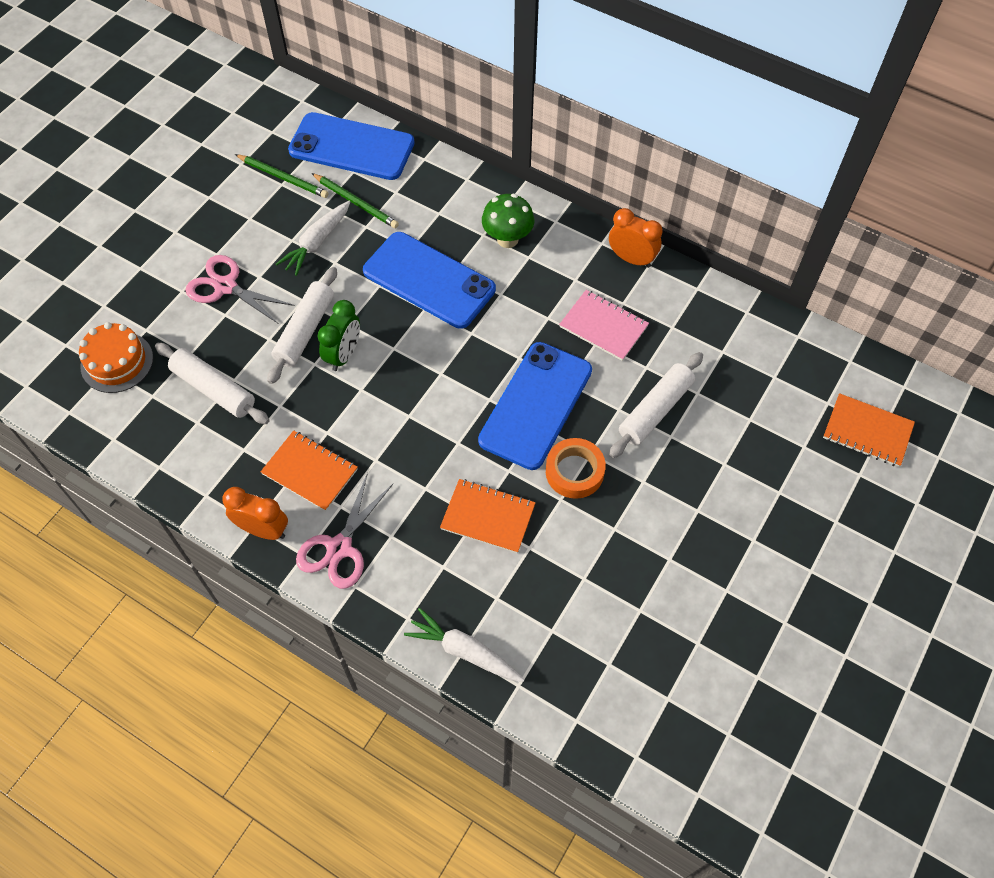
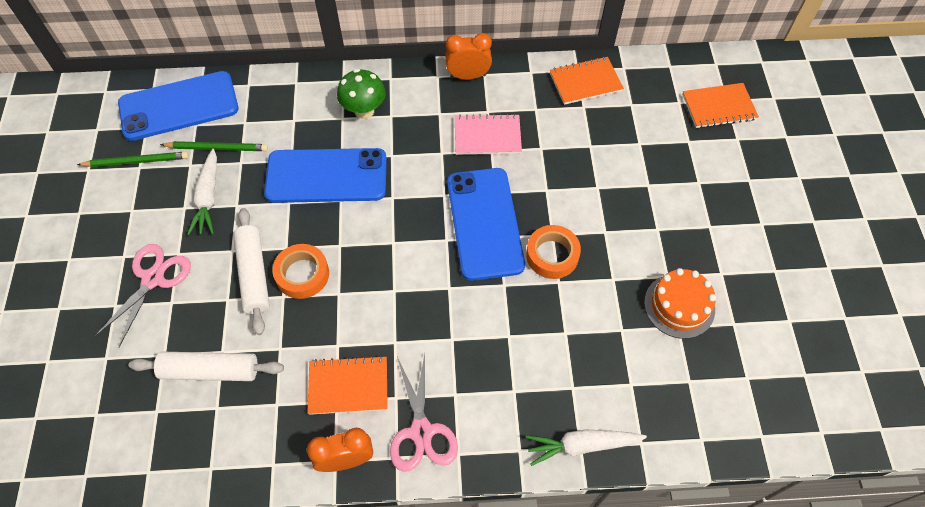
camera: 35 degrees left, 0 degrees up
orange cake [79,322,153,393] -> orange cake moved to [644,268,716,339]
pink scissors [185,255,295,324] -> pink scissors turned 120 degrees clockwise [95,244,191,347]
green clock [317,300,360,371] -> orange tape [272,244,329,299]
orange notebook [440,479,536,553] -> orange notebook moved to [550,57,624,105]
white rolling pin [609,352,703,458] -> none

